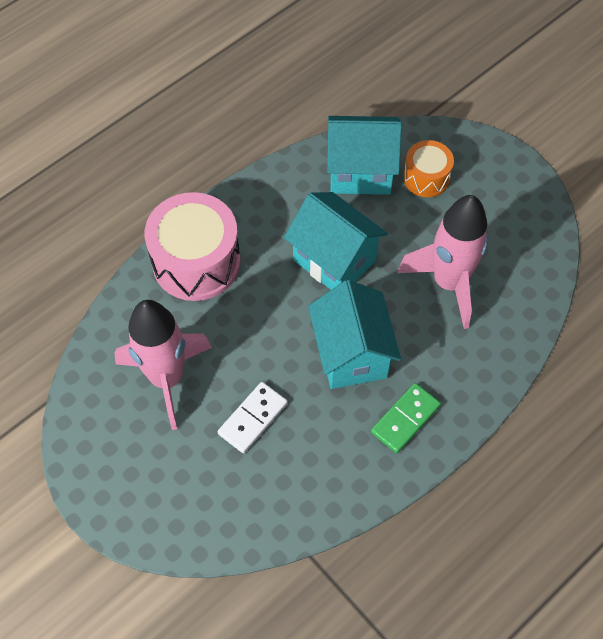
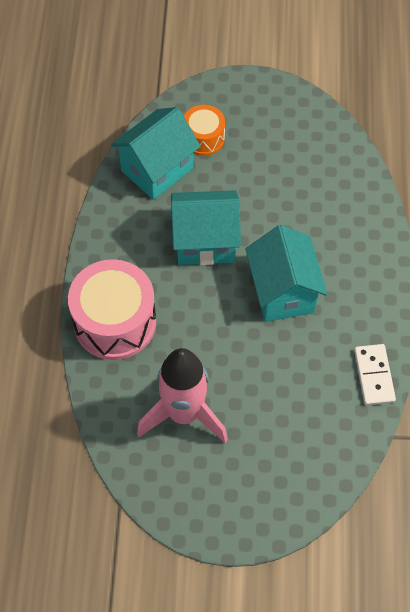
camera: 45 degrees left, 0 degrees up
white domino [218,382,288,453] -> white domino moved to [354,344,396,405]
turquoise house [308,280,401,389] -> turquoise house turned 45 degrees clockwise [245,225,327,322]
green domino [371,383,441,453] -> none
pink rocket [397,195,489,329] -> none

